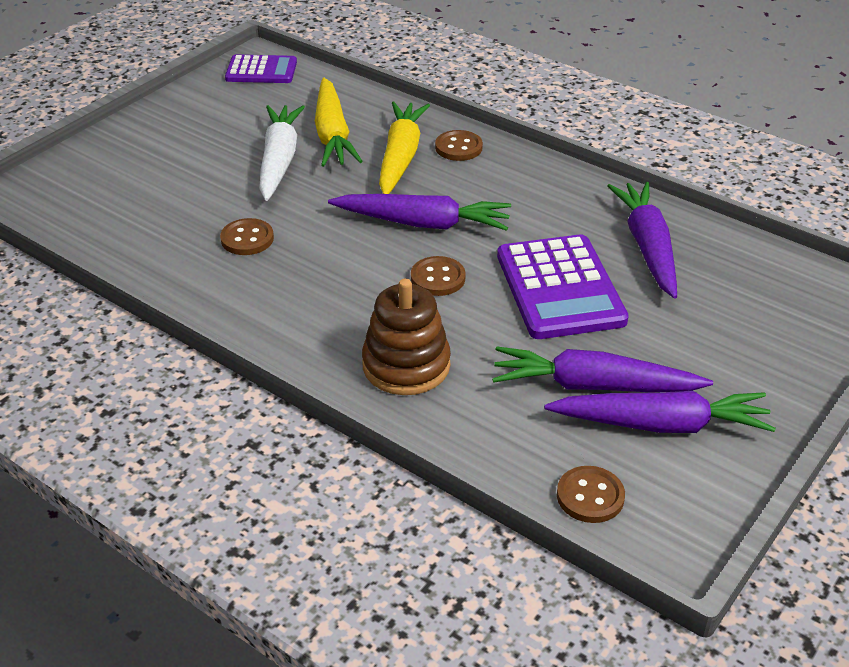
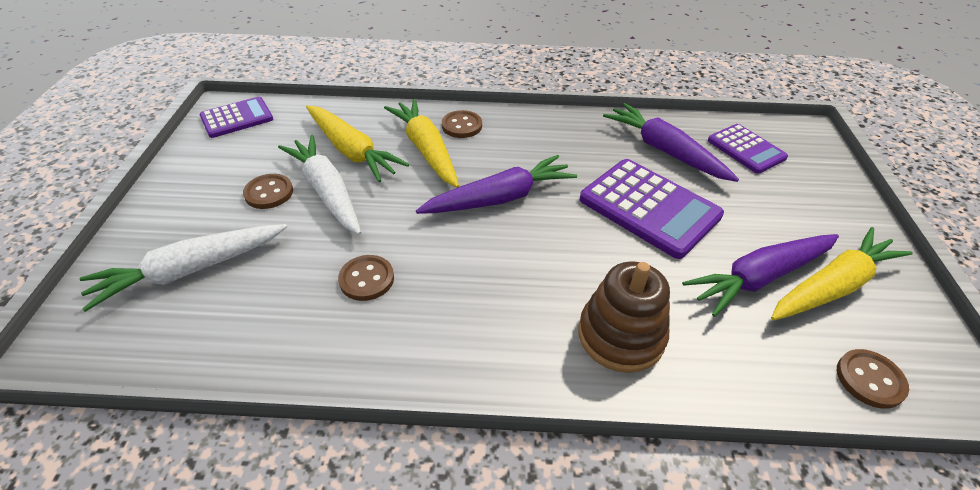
camera: 35 degrees left, 5 degrees up
brown button [411,256,466,296] -> brown button moved to [243,174,293,209]
purple carrot [544,391,776,433] -> yellow carrot [771,227,913,320]
none -> white carrot [80,224,287,312]
none -> purple calculator [708,124,788,174]

